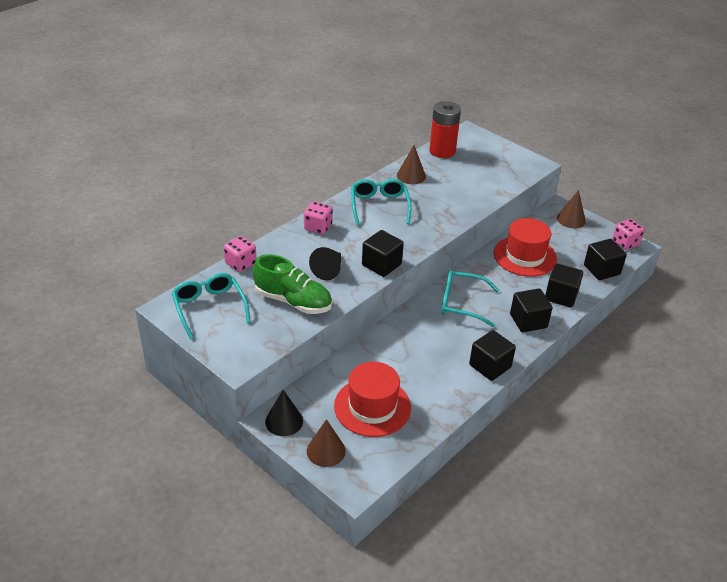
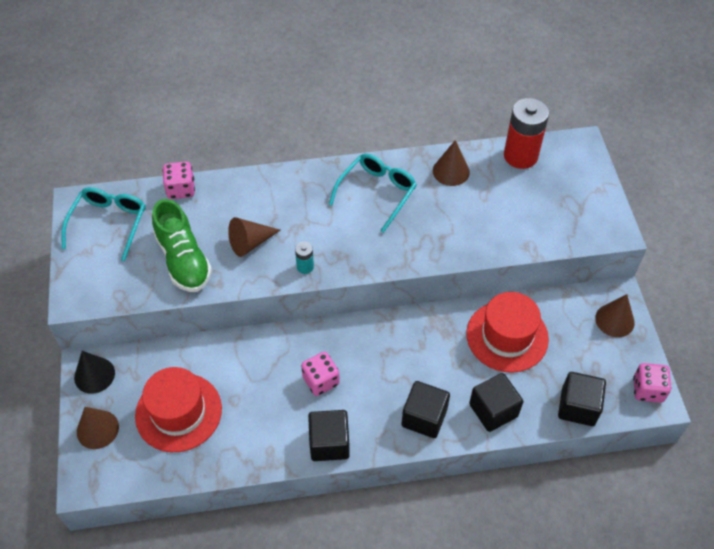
camera: 40 degrees right, 15 degrees up
pink dice [304,201,333,234] -> pink dice moved to [301,352,340,396]
black cone [309,247,341,280] -> brown cone [228,217,280,257]
black cube [362,230,404,277] -> turquoise battery [295,242,314,274]
turquoise glasses [442,271,499,327] -> none

